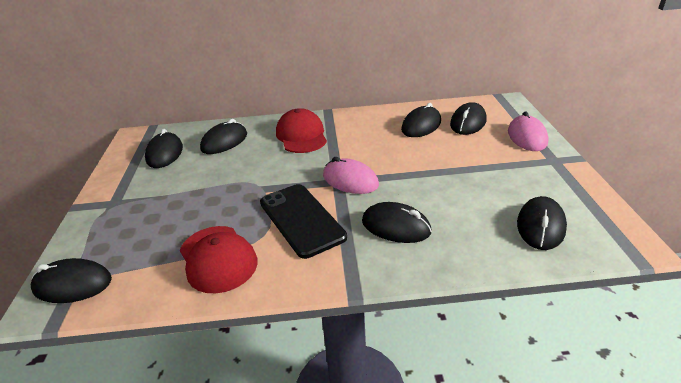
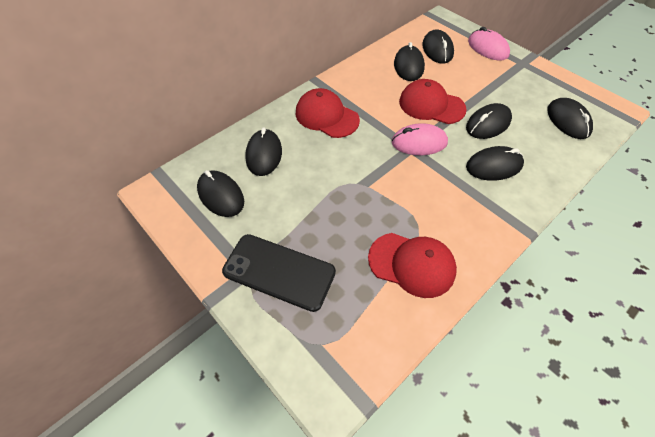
camera: 40 degrees left, 20 degrees up
black mouse [31,258,112,303] -> black mouse moved to [466,103,512,139]
black phone [260,184,347,259] -> black phone moved to [222,234,336,312]
none -> red cap [399,79,467,124]

